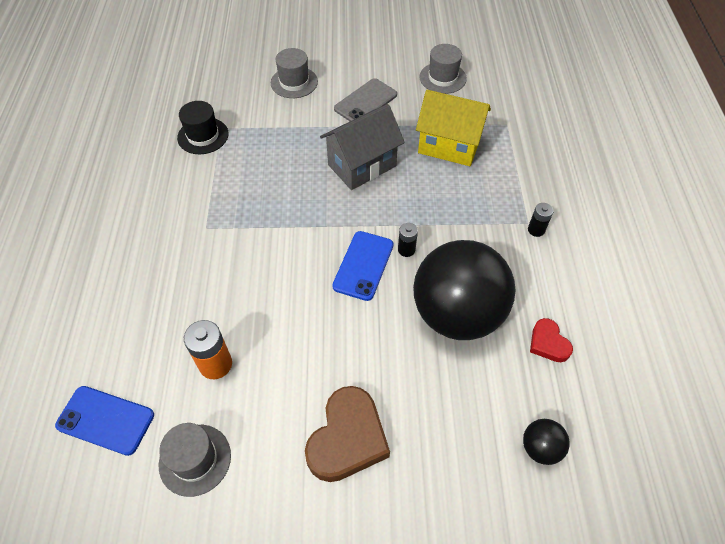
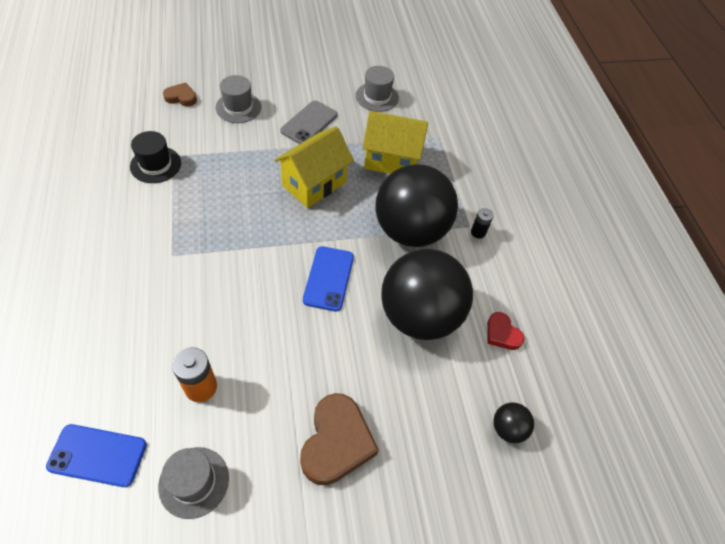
camera: 15 degrees left, 0 degrees up
grey house [320,104,405,190] -> yellow house [274,126,354,208]
black battery [398,223,418,257] -> none
none -> brown heart [163,82,197,107]
none -> black ball [375,164,458,247]

